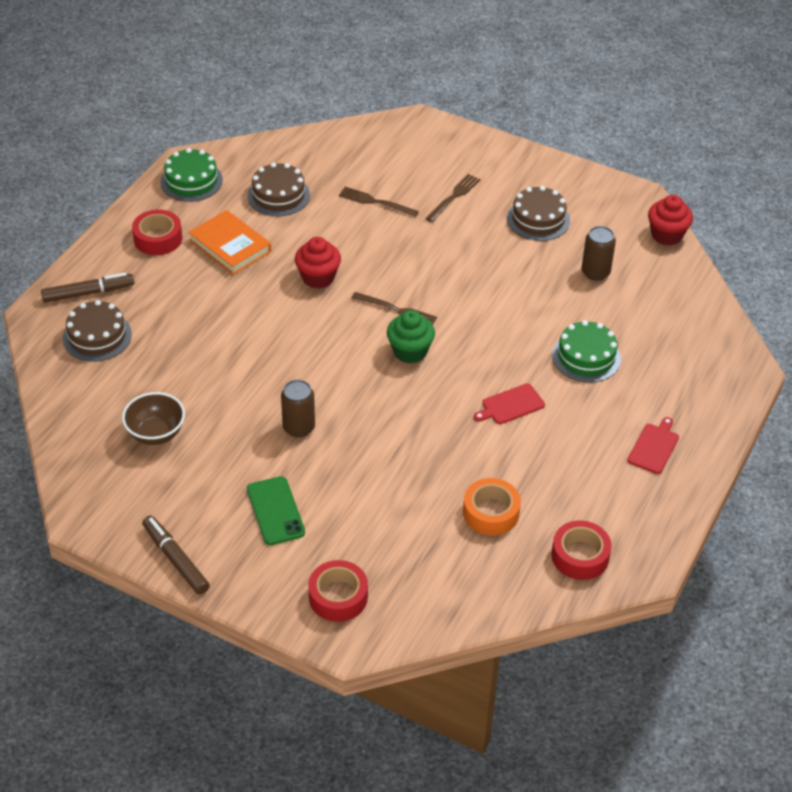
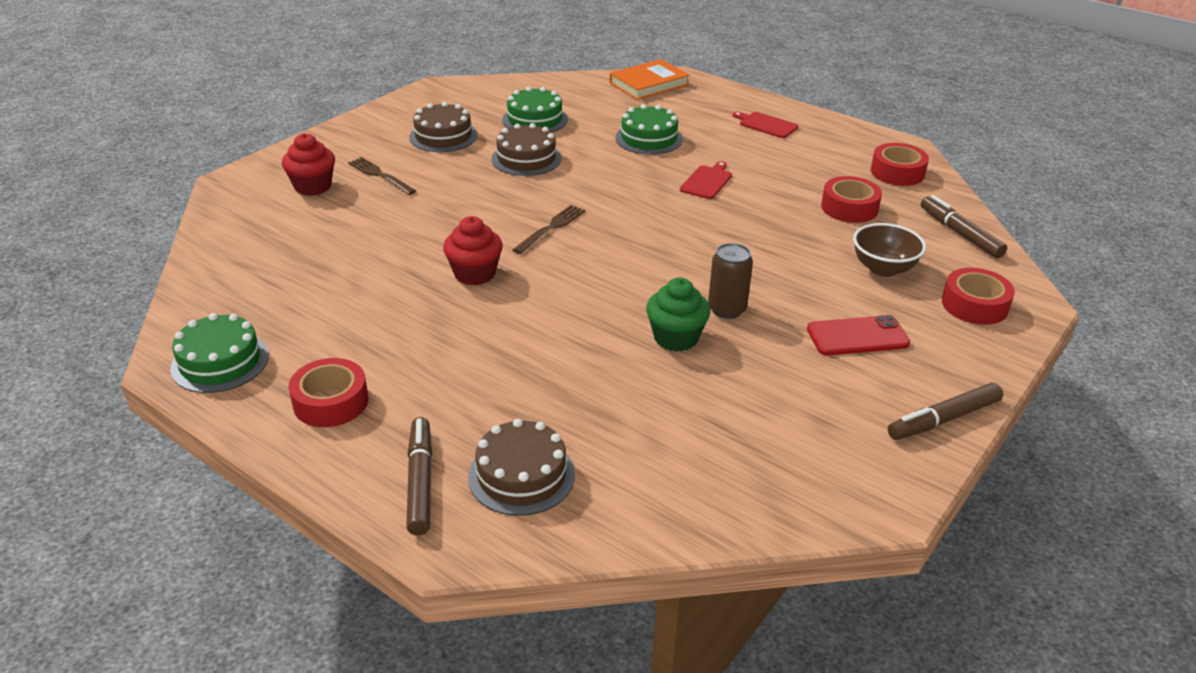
camera: 80 degrees left, 10 degrees down
brown bowl [122,392,185,445] -> brown bowl moved to [853,223,926,277]
orange book [188,210,271,275] -> orange book moved to [609,59,690,100]
brown cake [247,162,310,216] -> brown cake moved to [491,123,561,176]
green phone [247,476,305,545] -> red phone [807,315,910,356]
brown fork [339,187,419,217] -> none
green cupcake [387,310,435,364] -> green cupcake moved to [646,278,710,352]
orange tape [463,478,521,536] -> red tape [821,176,882,223]
red cutting board [474,383,545,424] -> red cutting board turned 135 degrees counterclockwise [680,161,732,199]
brown can [582,226,616,281] -> green cake [502,87,568,132]
red cupcake [648,195,693,246] -> red cupcake moved to [282,133,335,196]
none -> brown marker [921,195,1007,258]

